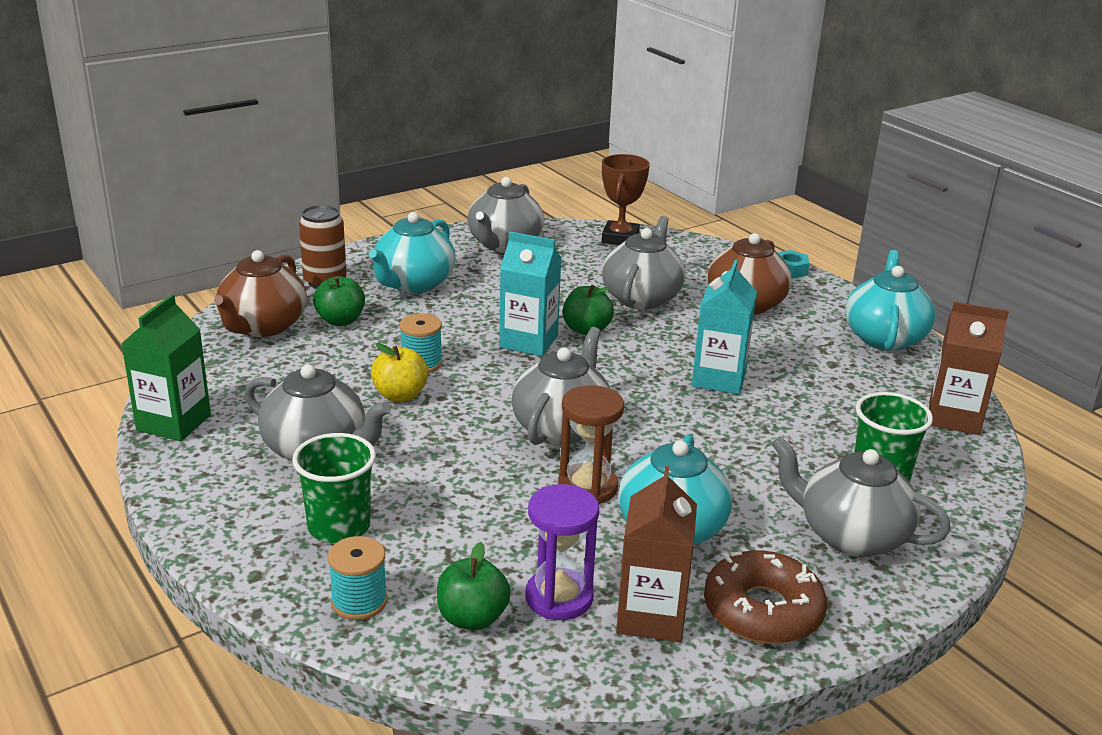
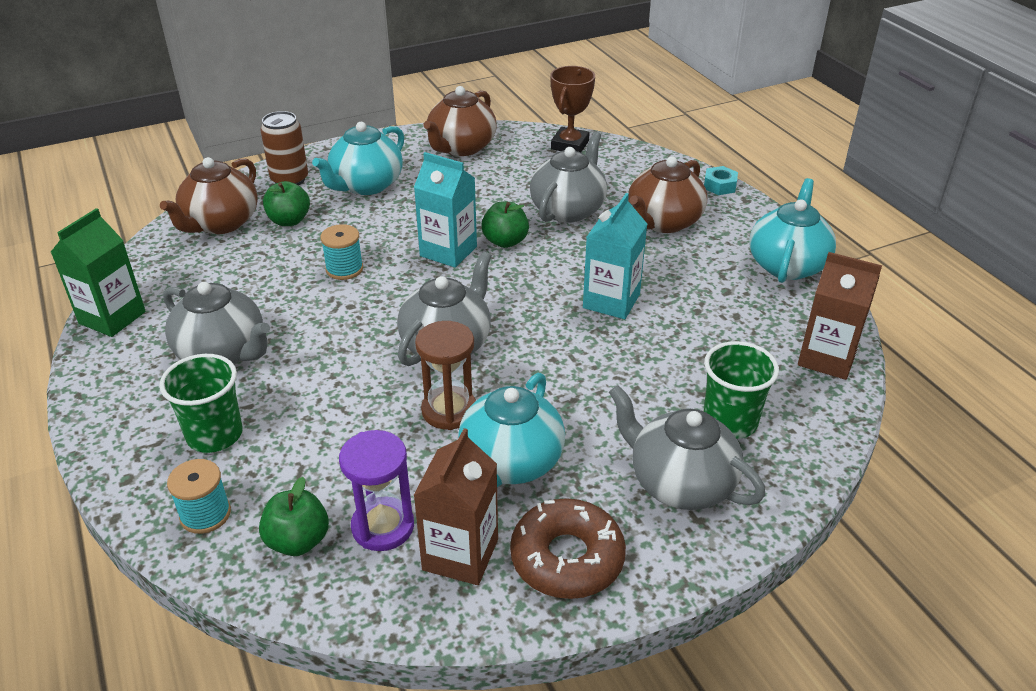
camera: 10 degrees right, 10 degrees up
yellow apple [371,343,428,402] -> none
grey teapot [467,177,544,253] -> brown teapot [424,86,497,156]

